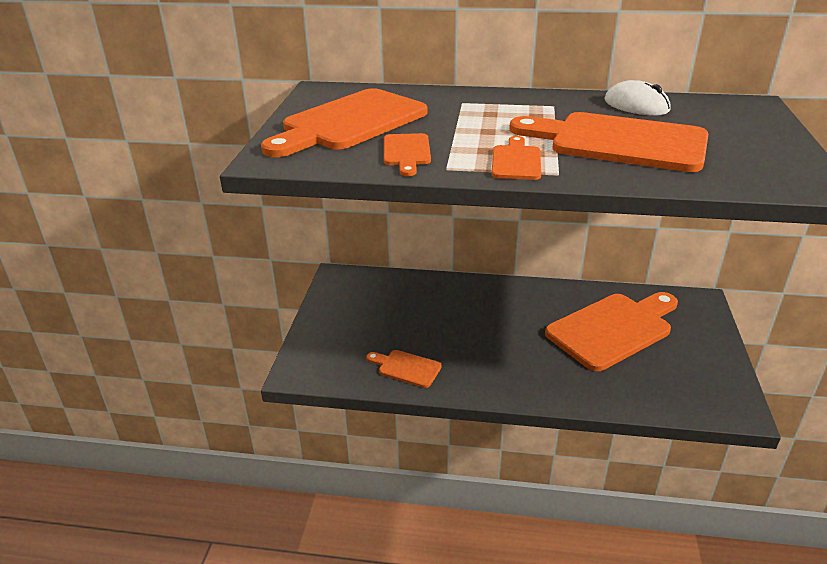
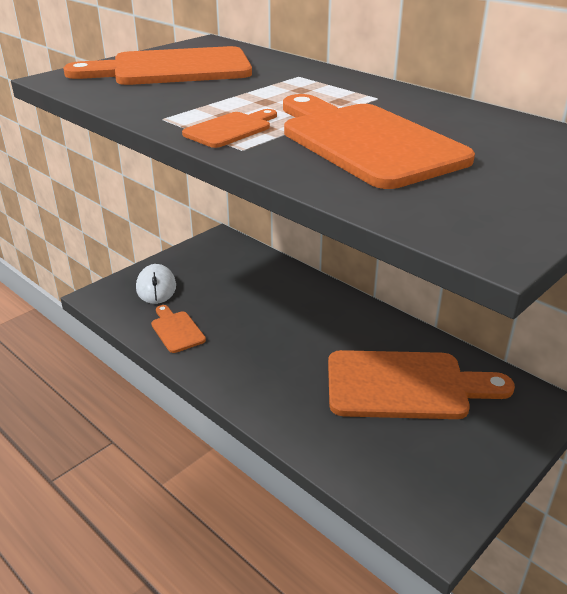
camera: 35 degrees right, 0 degrees up
orange cutting board [384,133,431,176] -> none
white mouse [605,80,671,115] -> white mouse moved to [136,264,176,304]

